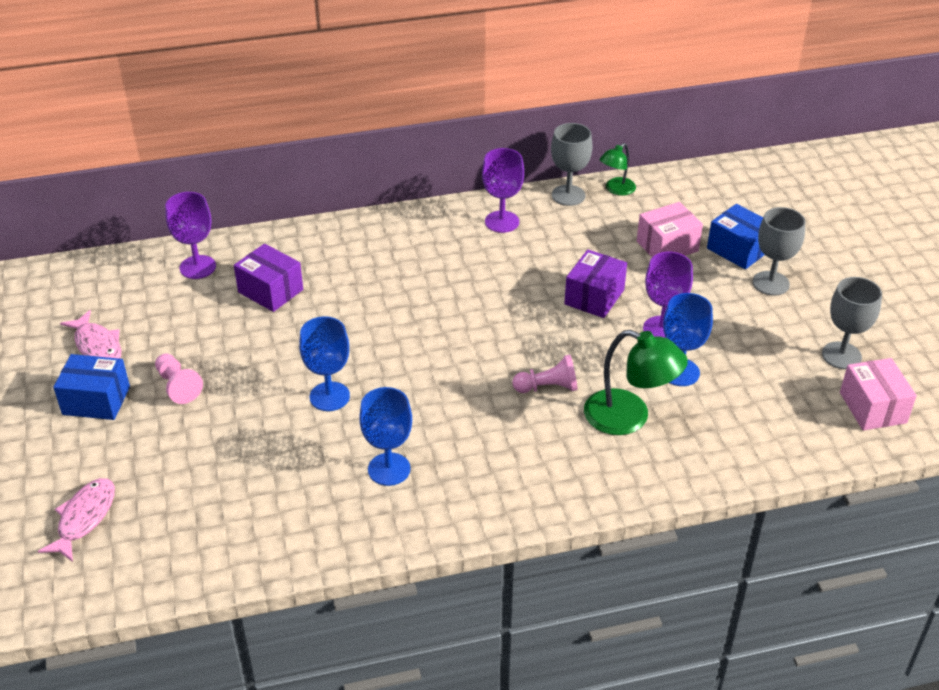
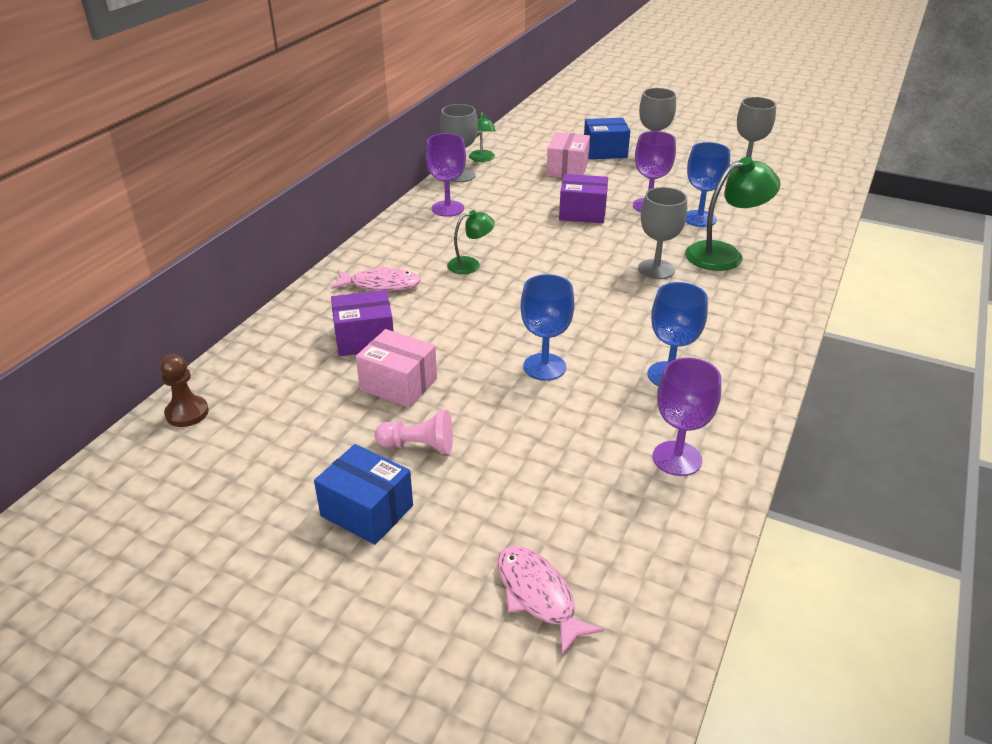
camera: 50 degrees left, 5 degrees down
blue box [53,354,130,420] -> blue box turned 75 degrees clockwise [314,444,413,545]
pink fish [60,310,121,359] -> pink fish moved to [331,266,421,291]
purple goblet [165,192,216,279] -> purple goblet moved to [653,357,721,476]
pink pawn [513,355,578,393] -> grey goblet [638,187,687,279]
purple box [564,250,627,318] -> purple box turned 60 degrees counterclockwise [559,174,608,223]
pink box [840,358,917,430] -> pink box moved to [356,329,437,408]
none -> brown pawn [160,354,209,427]
none -> green lamp [447,210,495,274]

